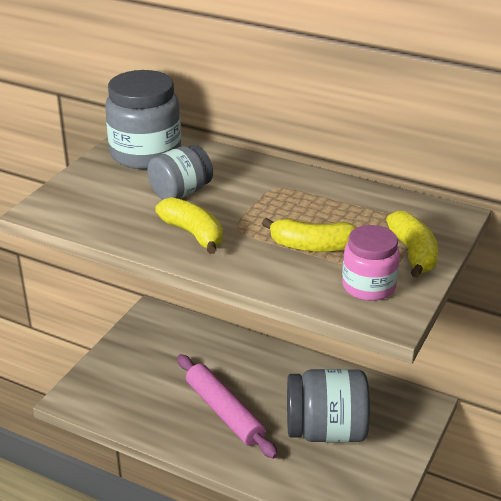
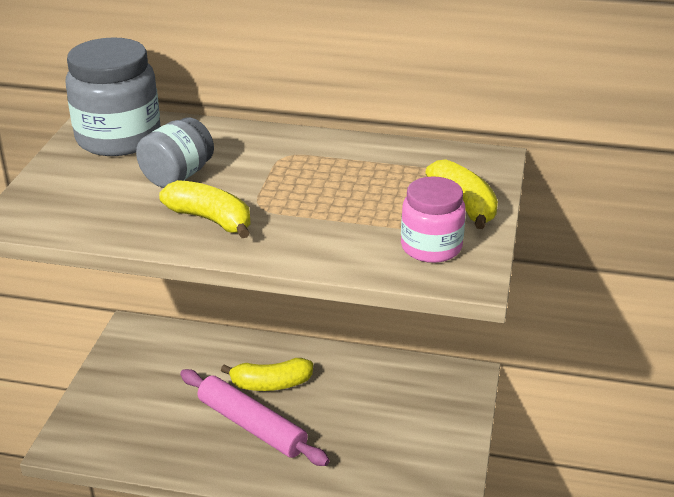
camera: 15 degrees left, 0 degrees up
yellow banana [262,218,357,252] -> yellow banana moved to [221,358,313,391]
grey jar [287,369,370,443] -> none

